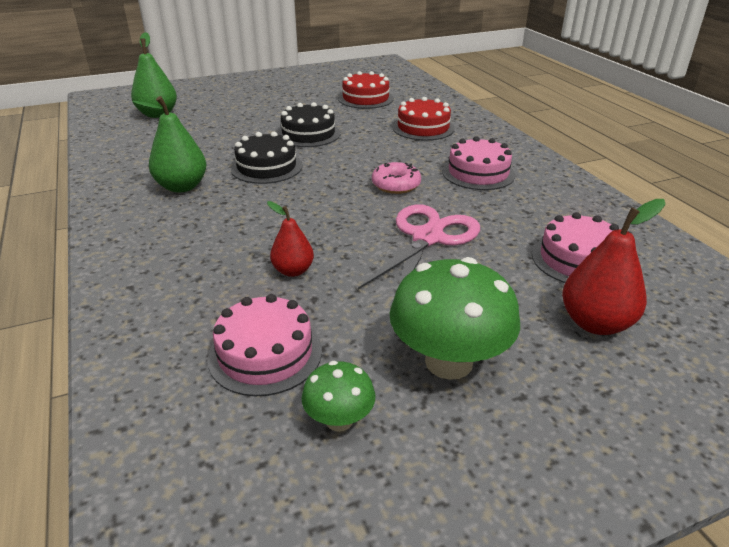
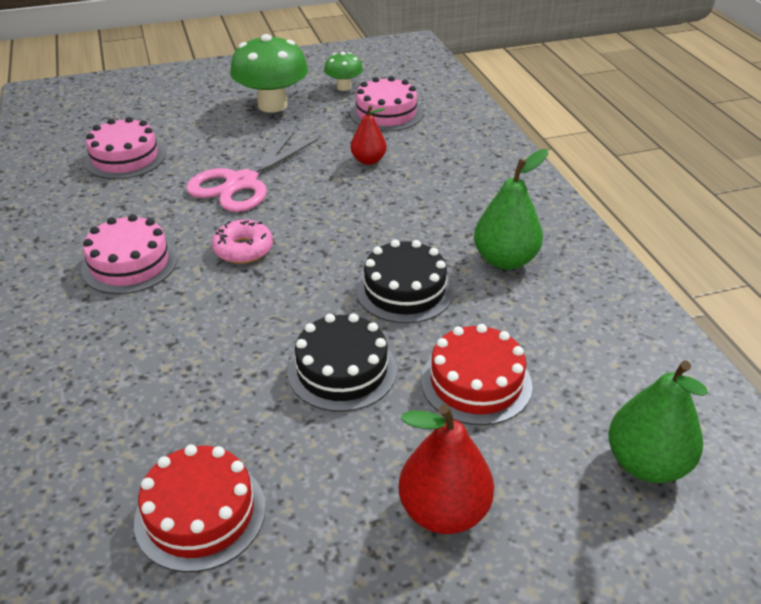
camera: 175 degrees left, 5 degrees up
red cake [392,97,455,141] -> red cake moved to [421,324,532,425]
red pear [562,199,666,335] -> red pear moved to [399,404,494,534]

